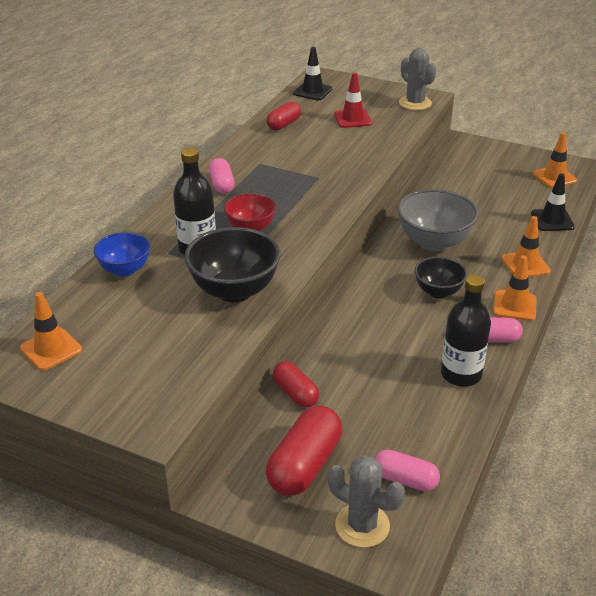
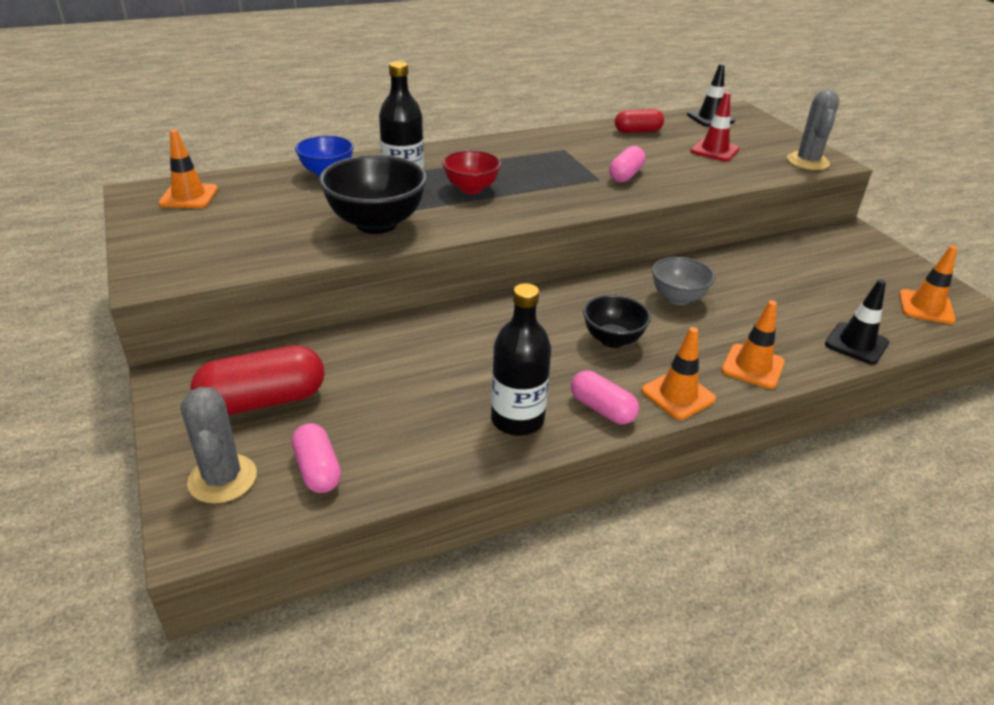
camera: 40 degrees right, 0 degrees up
pink capsule [209,158,235,194] -> pink capsule moved to [609,146,646,182]
red capsule [273,361,319,408] -> none
grey bowl [397,189,478,251] -> grey bowl [652,257,715,305], size x0.61

